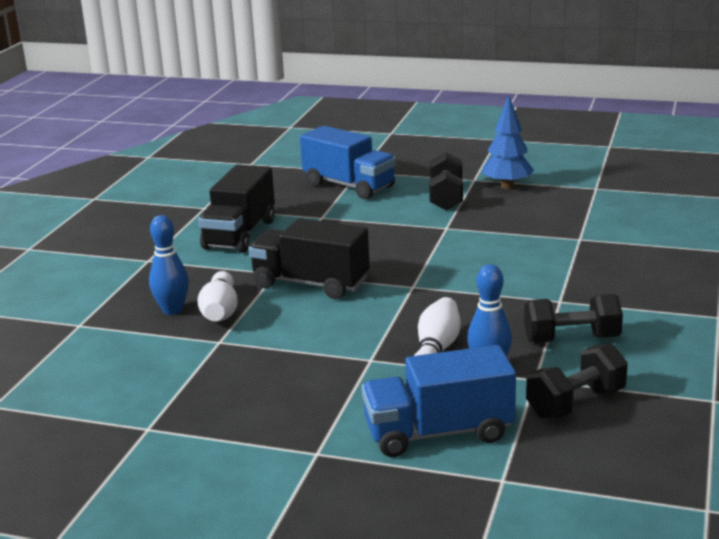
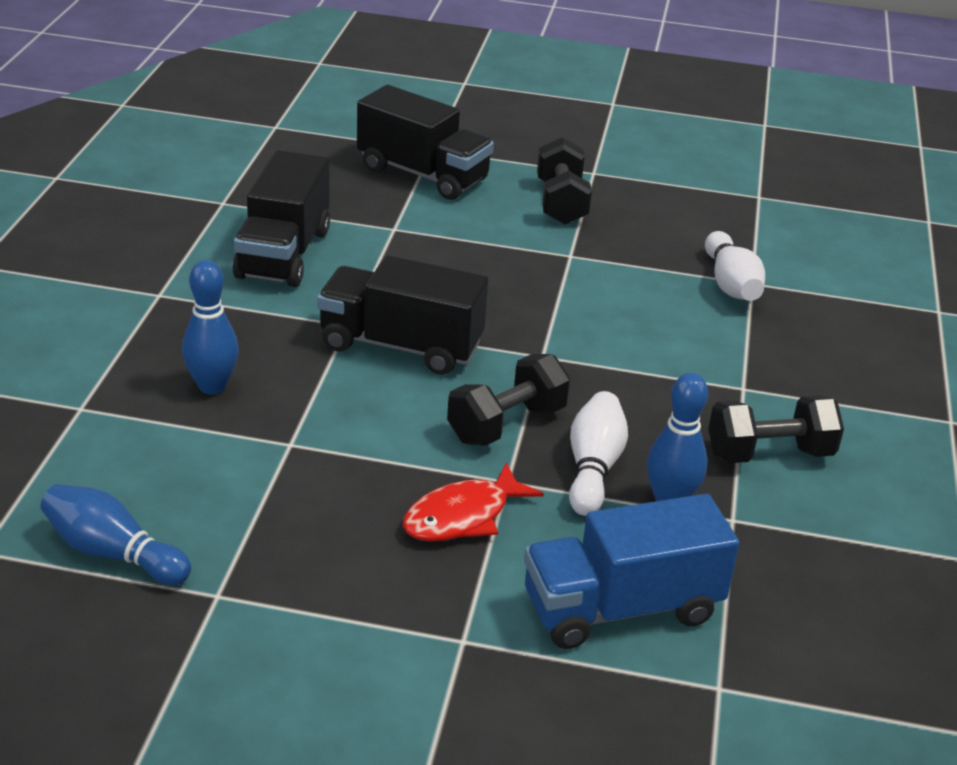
camera: 10 degrees left, 10 degrees up
white bowling pin [197,271,238,322] -> white bowling pin moved to [705,231,765,301]
blue truck [300,126,396,199] -> black truck [357,85,494,200]
blue tree [482,95,534,189] -> none
black dumbbell [526,343,628,419] -> black dumbbell moved to [447,354,570,446]
none -> blue bowling pin [41,484,191,585]
none -> red fish [402,462,544,541]

